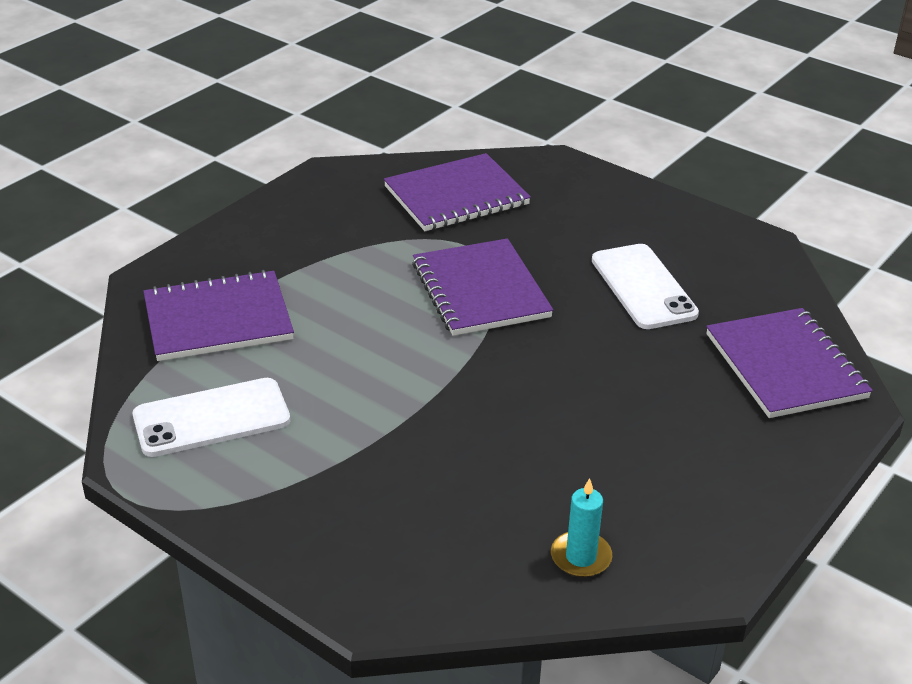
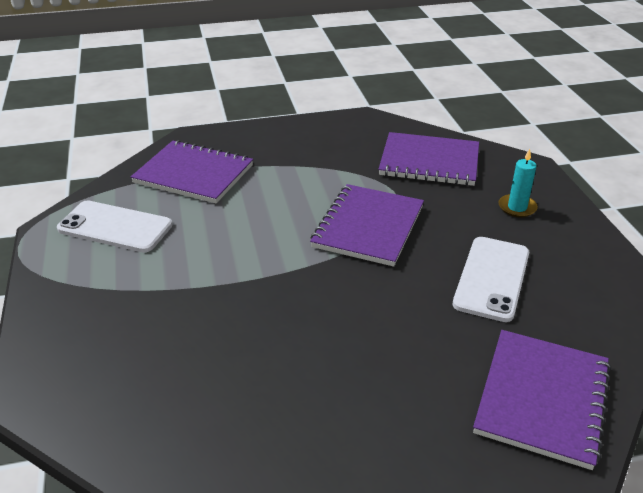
camera: 40 degrees right, 0 degrees up
turquoise candle [551,478,612,577] -> turquoise candle moved to [499,149,538,218]

